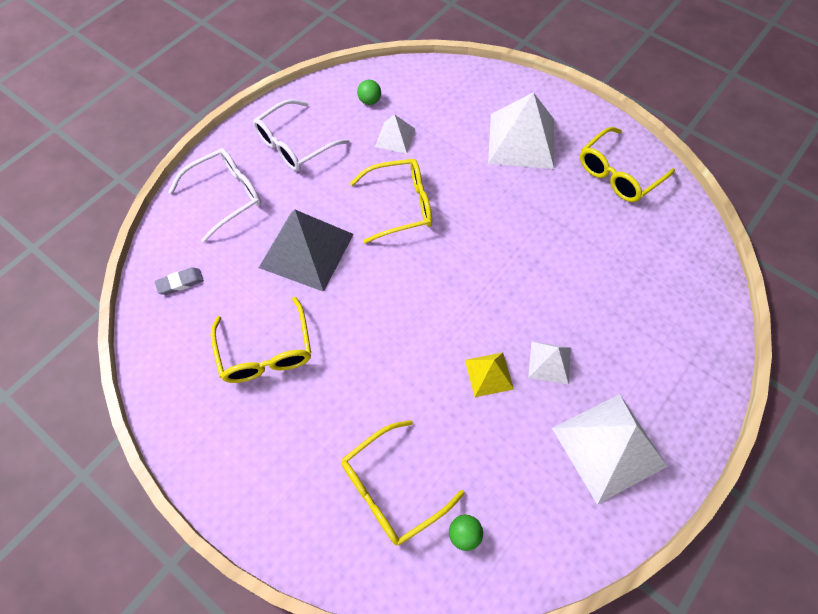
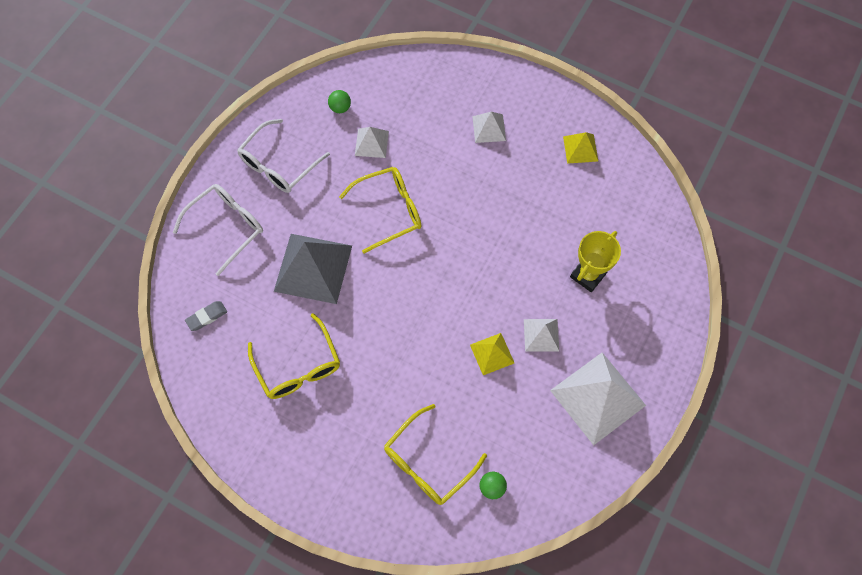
camera: 10 degrees left, 5 degrees up
white pyramid [488,92,554,169] -> white pyramid [472,112,506,143], size x0.51
yellow glasses [580,127,675,202] -> yellow pyramid [563,132,598,164]
none -> yellow trophy [570,231,621,292]

